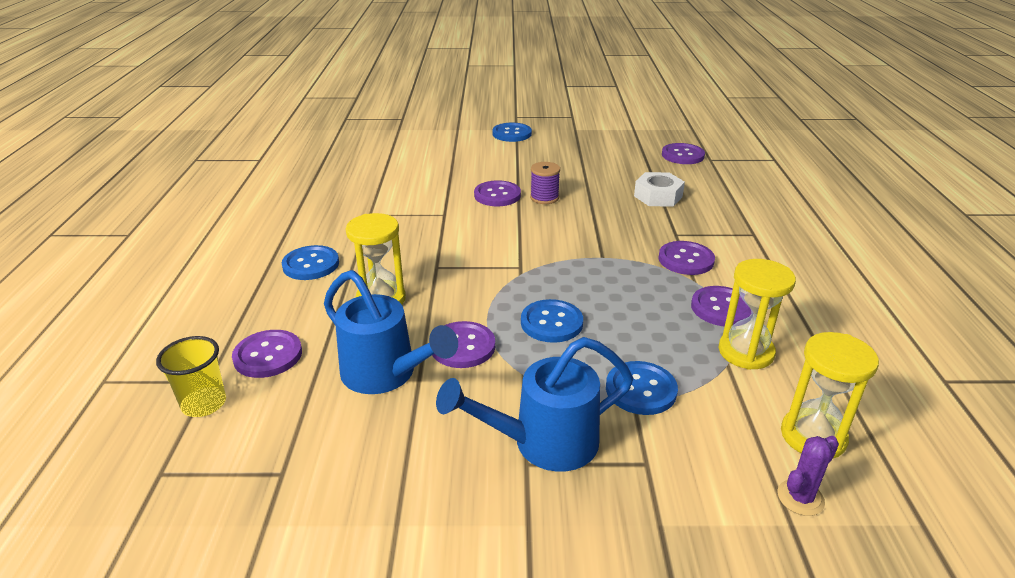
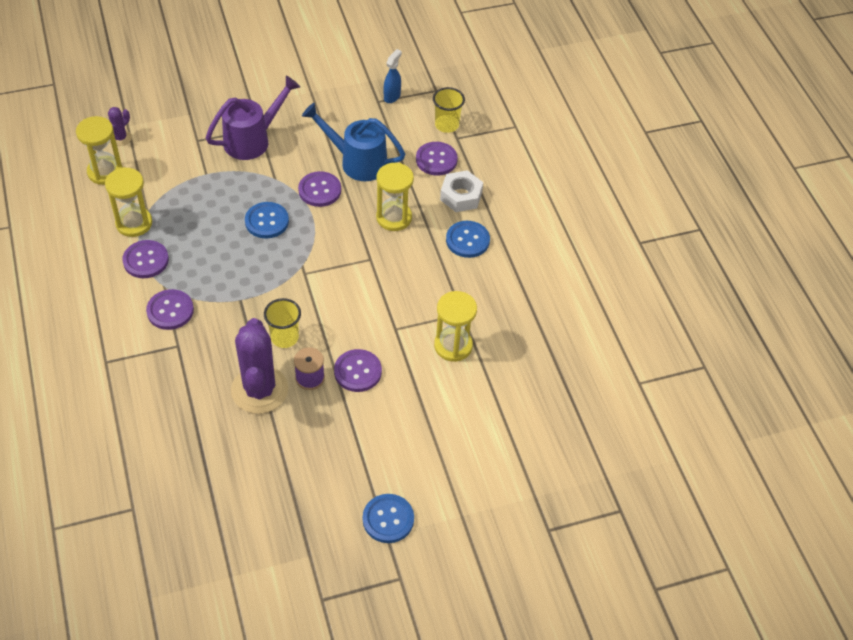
camera: 160 degrees right, 20 degrees up
blue watering can [436,337,633,472] -> purple watering can [206,76,300,160]
blue button [606,361,678,415] -> none
white nut [634,172,685,207] -> white nut moved to [440,170,483,212]
purple button [662,143,705,164] -> none
none -> purple cactus [231,318,288,414]
none -> yellow cup [264,298,301,348]
none -> blue spray bottle [384,49,402,103]
none -> yellow hourglass [434,291,477,362]

